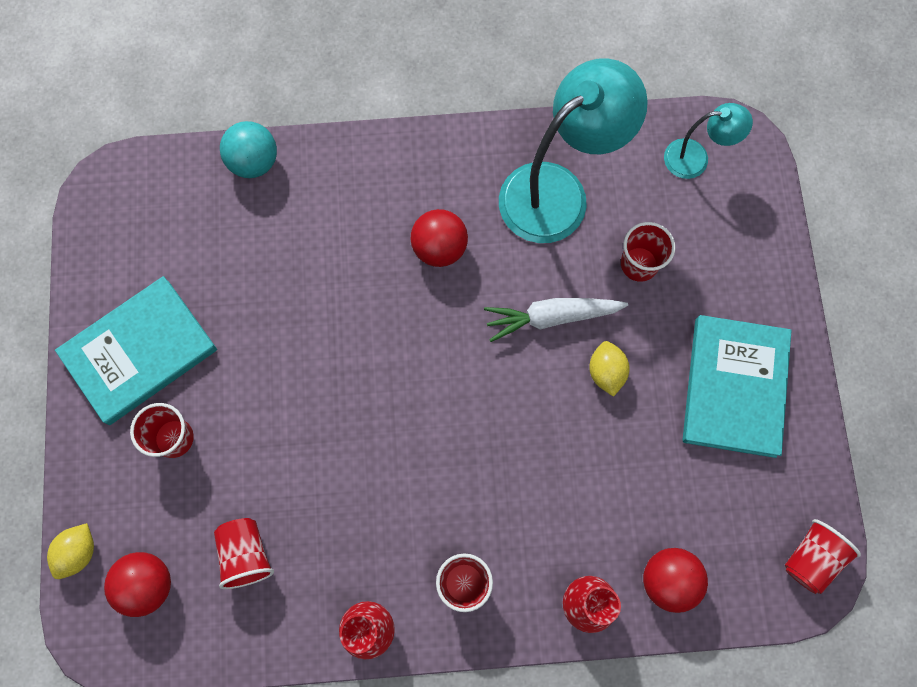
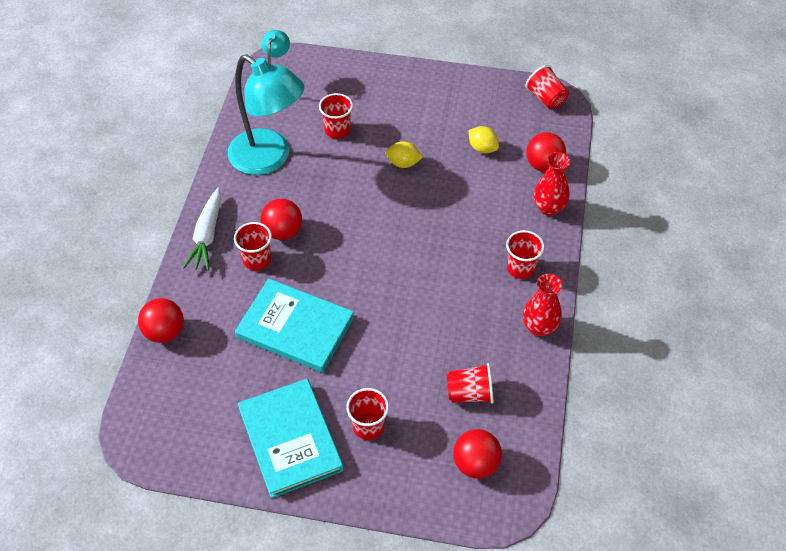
camera: 75 degrees left, 20 degrees down
yellow lemon [47,523,94,579] -> yellow lemon moved to [468,126,499,153]
turquoise ball [220,121,277,178] -> red ball [138,298,184,343]
white carrot [484,298,628,342] -> white carrot moved to [183,188,221,271]
turquoise lamp [499,58,648,243] -> turquoise lamp turned 150 degrees clockwise [227,54,305,175]
turquoise book [683,315,792,458] -> turquoise book moved to [235,279,354,373]
none -> red cup [234,222,272,270]

